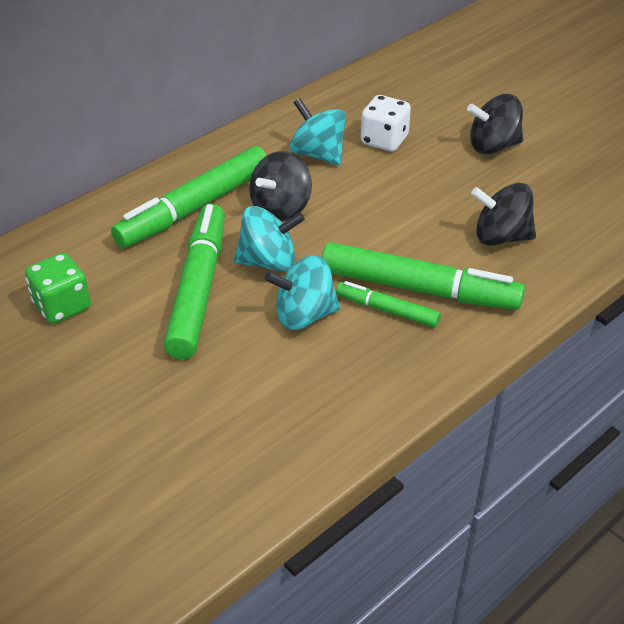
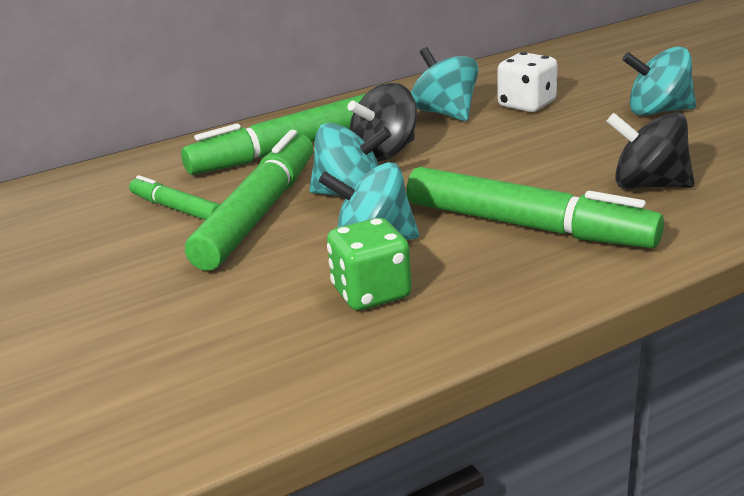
camera: 15 degrees right, 15 degrees down
green dice [25,253,91,323] -> green dice moved to [327,218,412,310]
green marker [336,281,441,327] -> green marker moved to [129,175,220,220]
black spinning top [467,94,523,155] -> turquoise spinning top [622,46,696,116]

